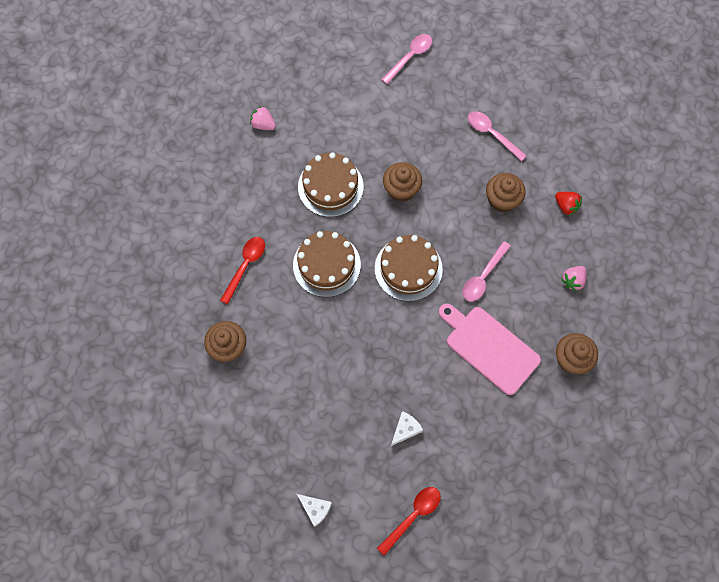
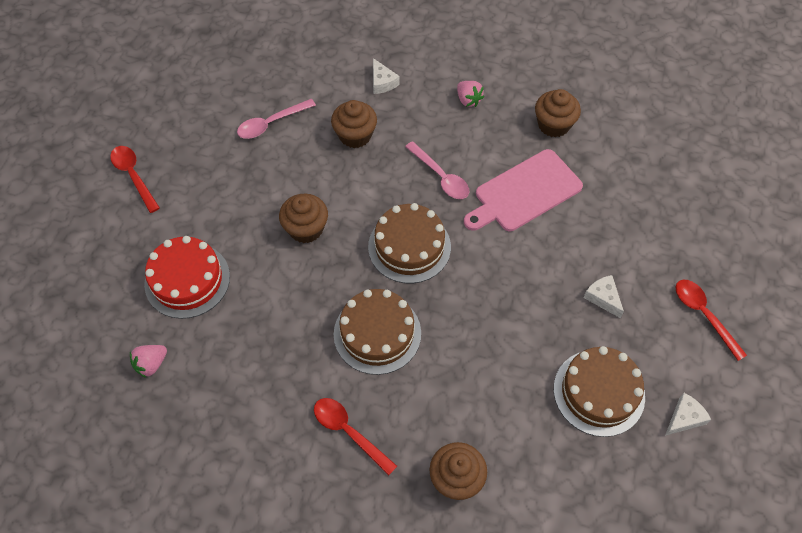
camera: 75 degrees left, 10 degrees down
brown cake [298,152,364,217] -> brown cake moved to [554,346,645,437]
pink spoon [381,34,432,84] -> red spoon [110,146,160,213]
red strawberry [555,192,582,216] -> white cheese [373,58,400,94]
none -> red cake [144,236,230,319]

